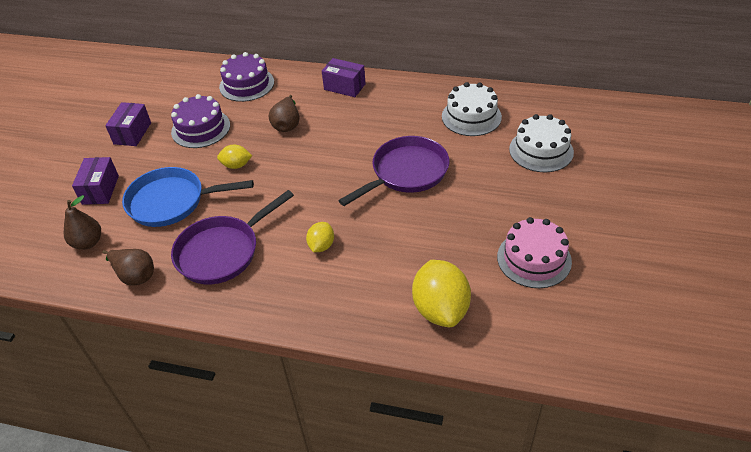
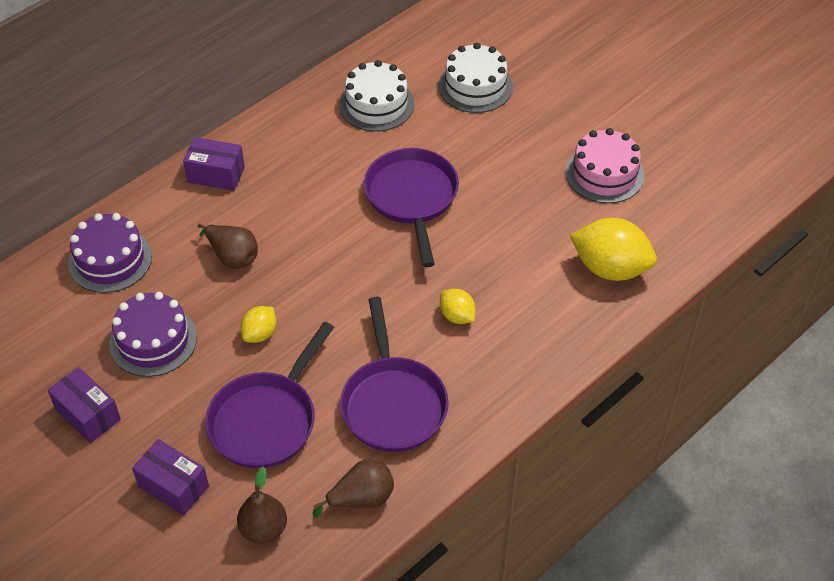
camera: 60 degrees left, 5 degrees up
blue pan [122,167,254,227] -> purple pan [205,322,334,469]
purple box [322,58,366,97] -> purple box turned 45 degrees clockwise [183,137,245,191]

